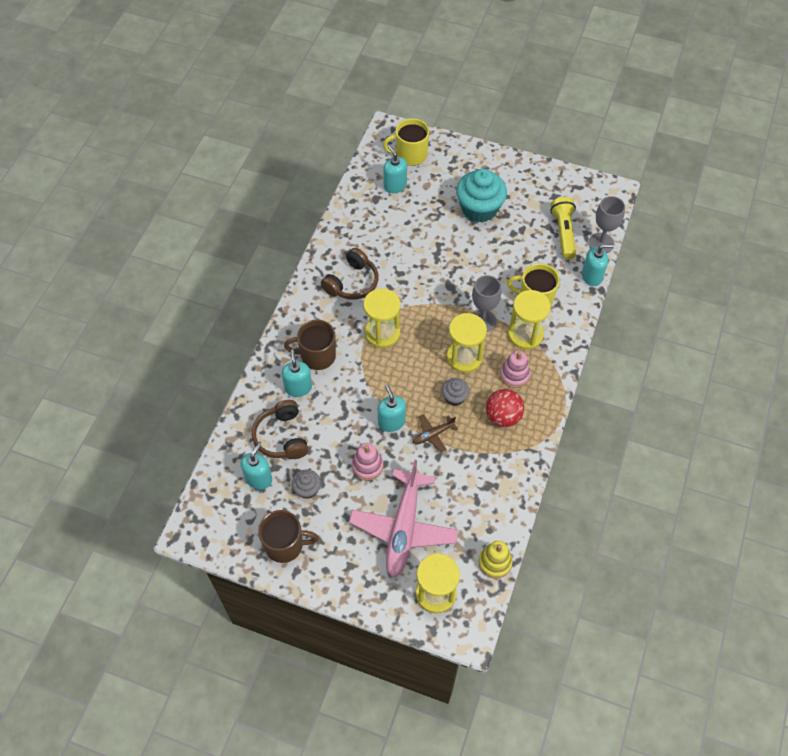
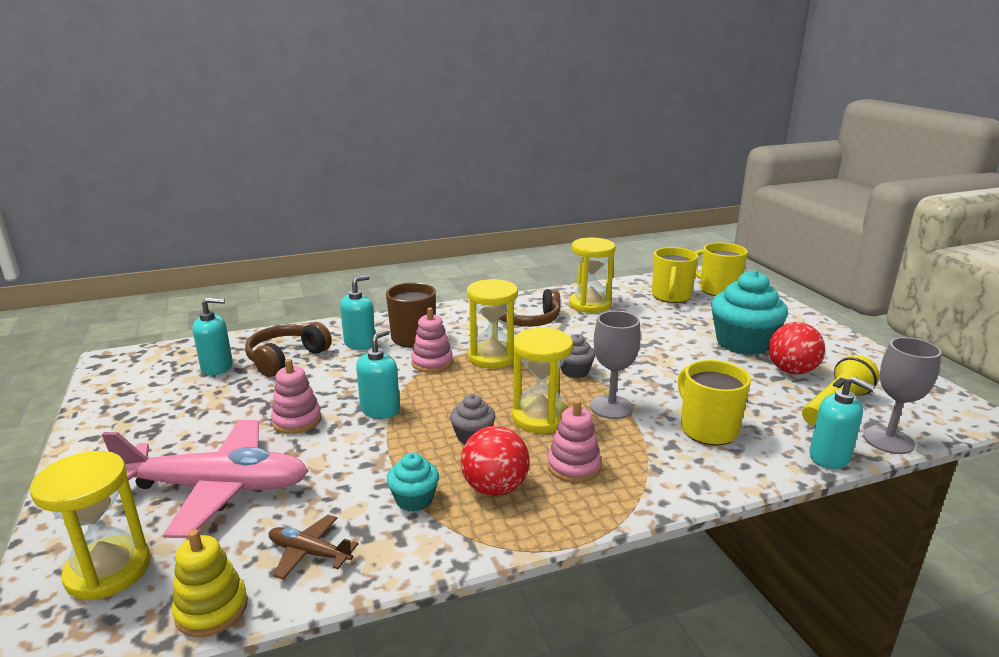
camera: 50 degrees right, 35 degrees down
brown mug [258,510,319,563] -> none
grey cupcake [292,469,321,499] -> grey cupcake moved to [560,334,595,378]
pink plane [349,460,459,578] -> pink plane turned 150 degrees counterclockwise [102,420,308,538]
turquoise soap dispenser [383,146,407,193] -> yellow mug [652,247,698,303]
brown plane [413,414,458,452] -> brown plane moved to [269,515,359,580]
yellow hourglass [508,290,551,350] -> yellow hourglass moved to [569,237,616,313]
none -> turquoise cupcake [387,452,439,512]
none -> pink stacking toy [411,307,453,373]
none -> red ball [768,322,825,375]

